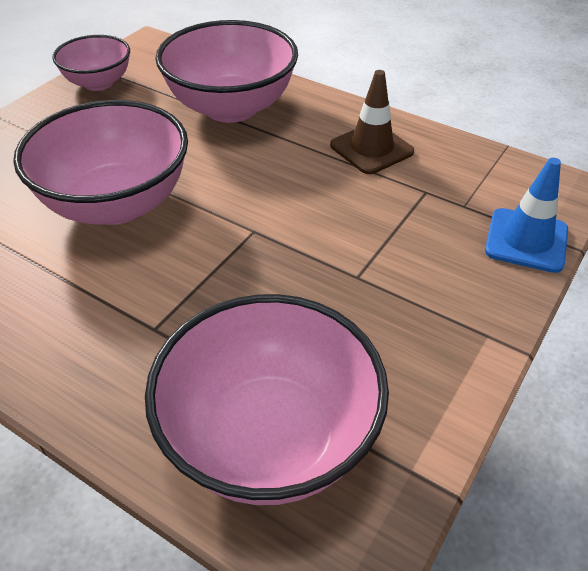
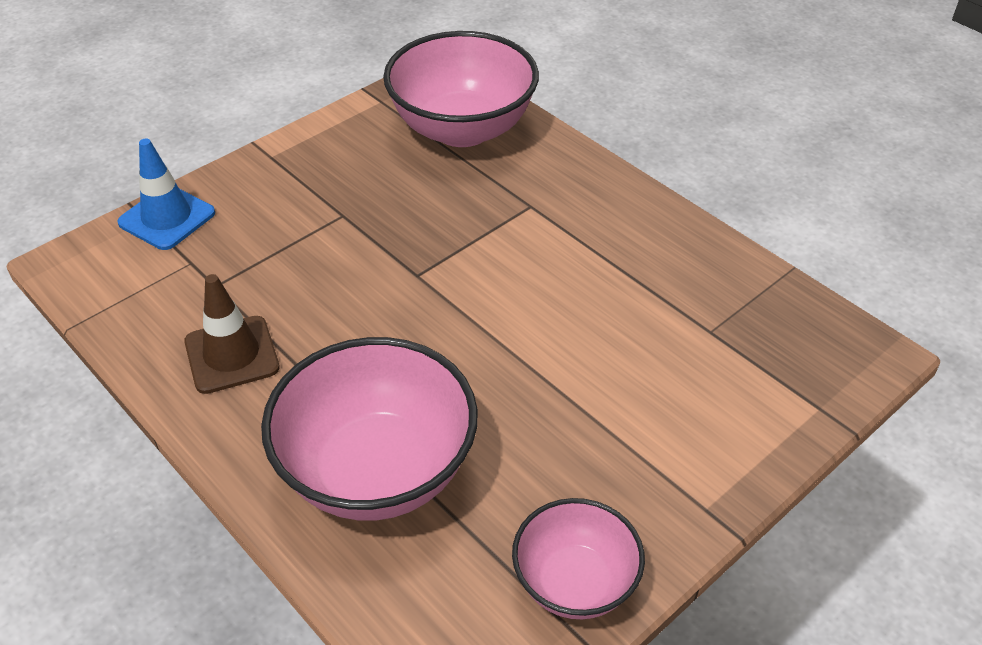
camera: 165 degrees left, 0 degrees up
pink bowl [13,100,188,225] -> none

